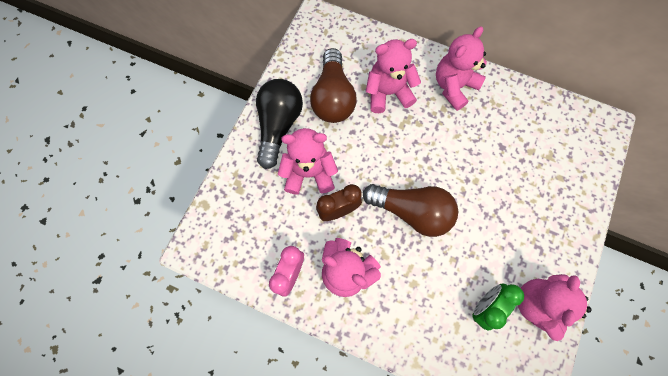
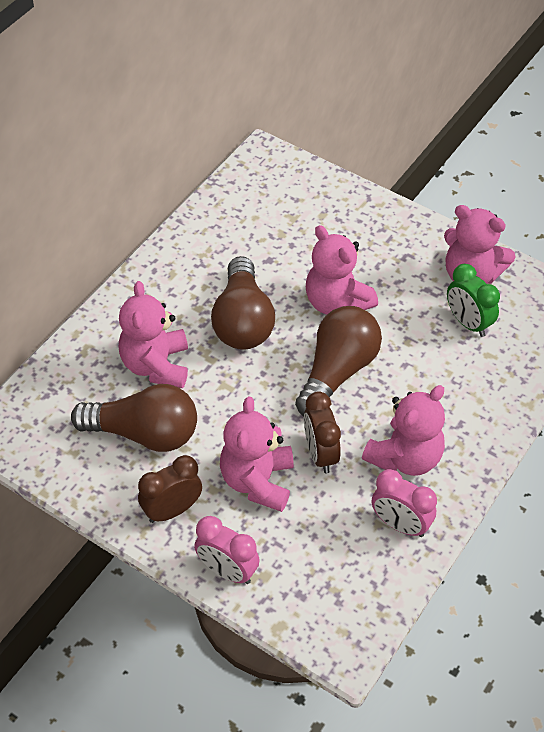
camera: 80 degrees left, 20 degrees down
black light bulb [256,79,303,169] -> brown clock [138,455,202,523]
pink teddy bear [436,26,487,111] -> pink teddy bear moved to [306,225,378,314]
none -> pink clock [194,516,260,584]
none -> brown light bulb [211,256,275,350]

